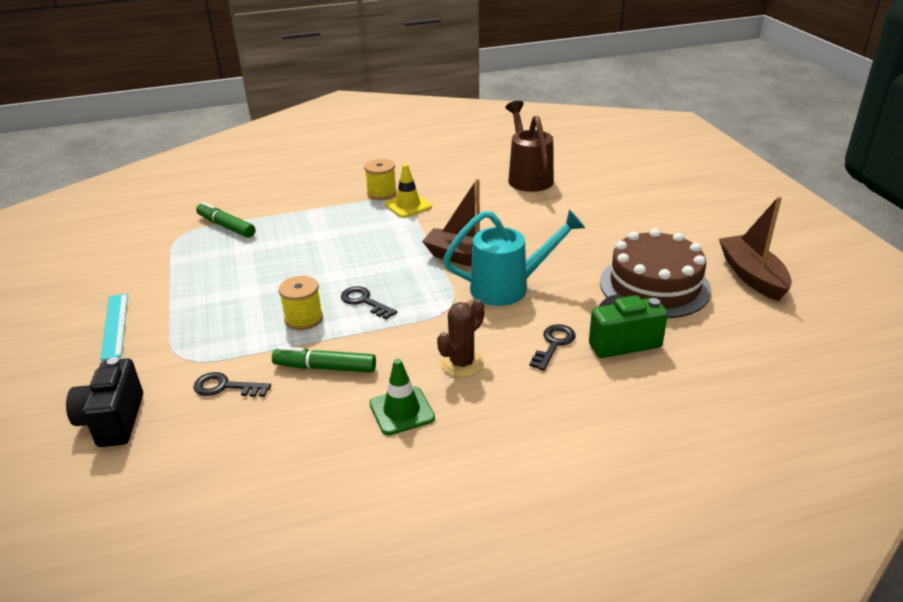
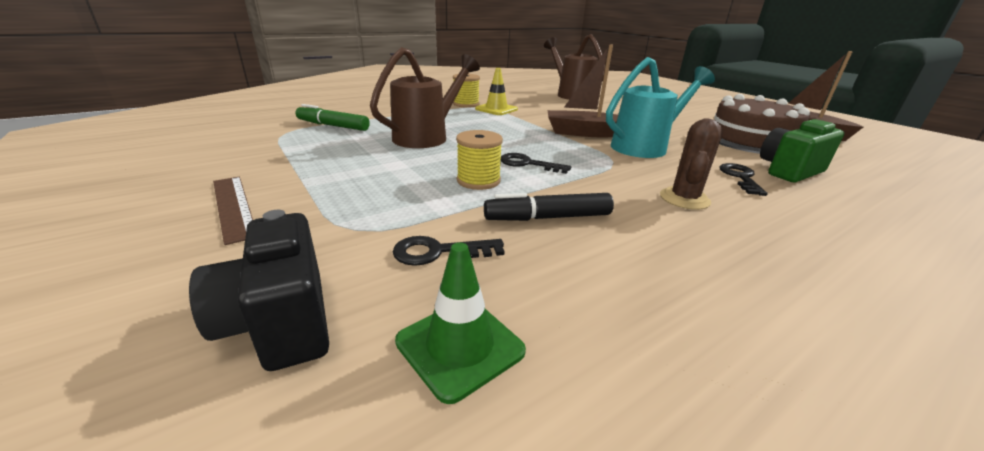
camera: 20 degrees left, 5 degrees down
turquoise ruler [100,293,128,361] -> brown ruler [213,177,253,245]
green marker [272,346,376,373] -> black marker [484,193,614,221]
green traffic cone [369,359,435,435] -> green traffic cone moved to [395,242,526,404]
none -> brown watering can [370,47,480,148]

